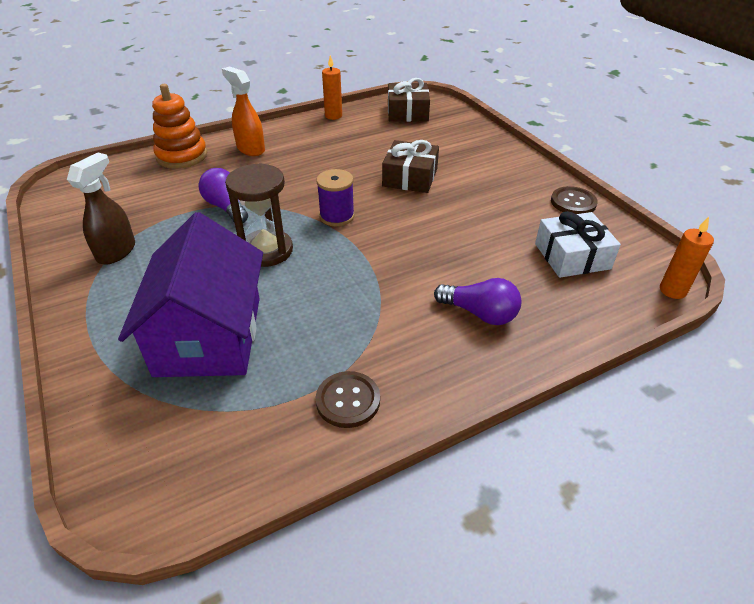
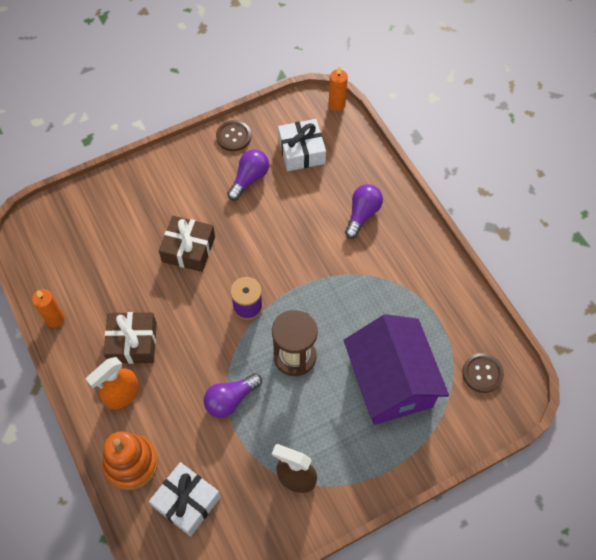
camera: 90 degrees left, 20 degrees up
purple house [118,212,263,377] -> purple house turned 75 degrees clockwise [344,314,449,425]
brown button [316,371,380,428] -> brown button moved to [462,353,504,393]
brown gift [388,78,430,122] -> brown gift moved to [103,312,157,364]
none -> white gift [149,462,221,537]
none -> purple light bulb [227,149,269,201]

